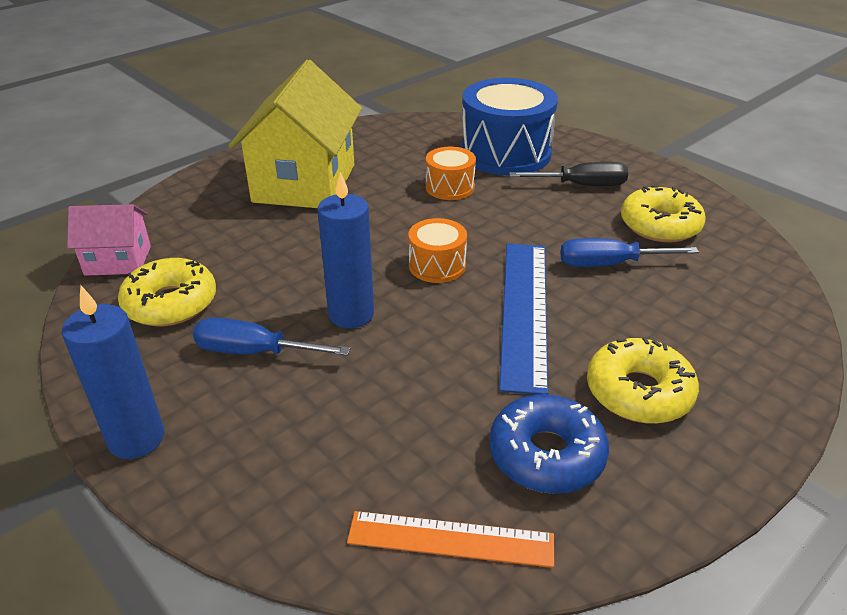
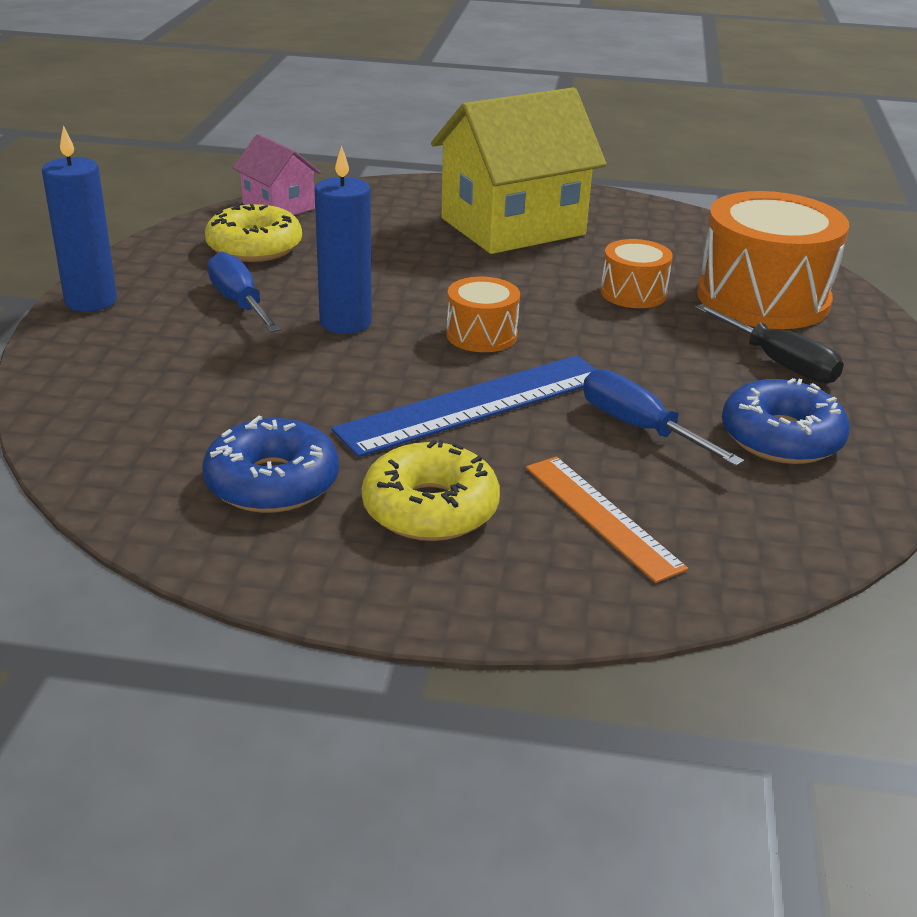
camera: 50 degrees right, 5 degrees down
orange ruler [347,511,554,568] -> orange ruler moved to [526,456,688,583]
blue drum [461,78,558,175] -> orange drum [697,191,849,329]
yellow donut [621,185,706,243] -> blue donut [722,378,850,464]

